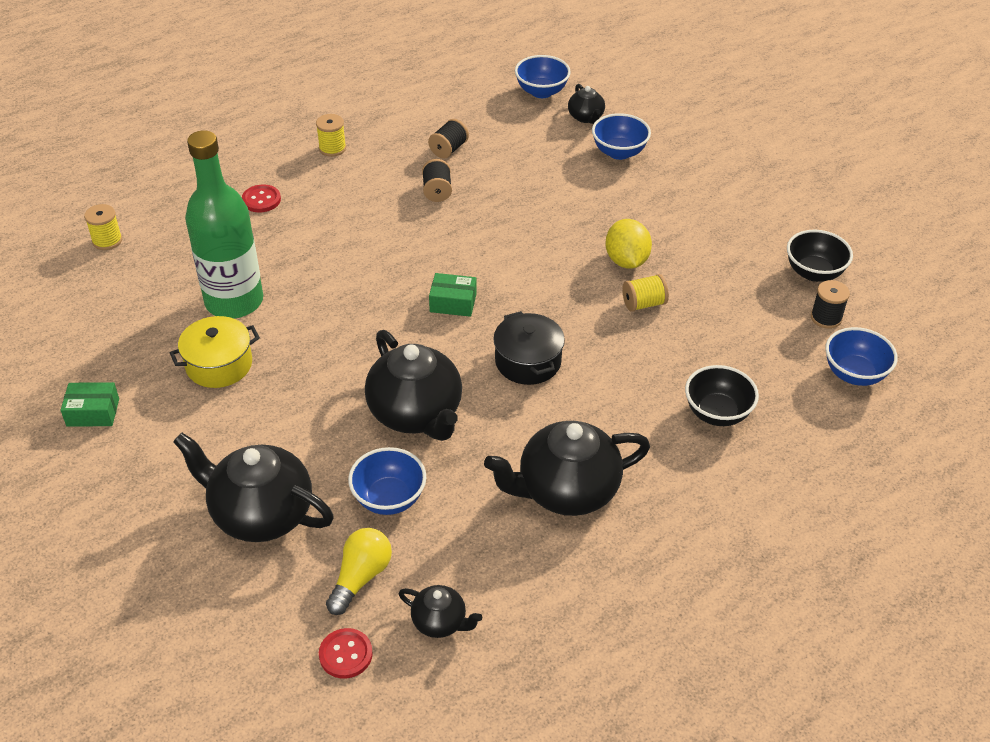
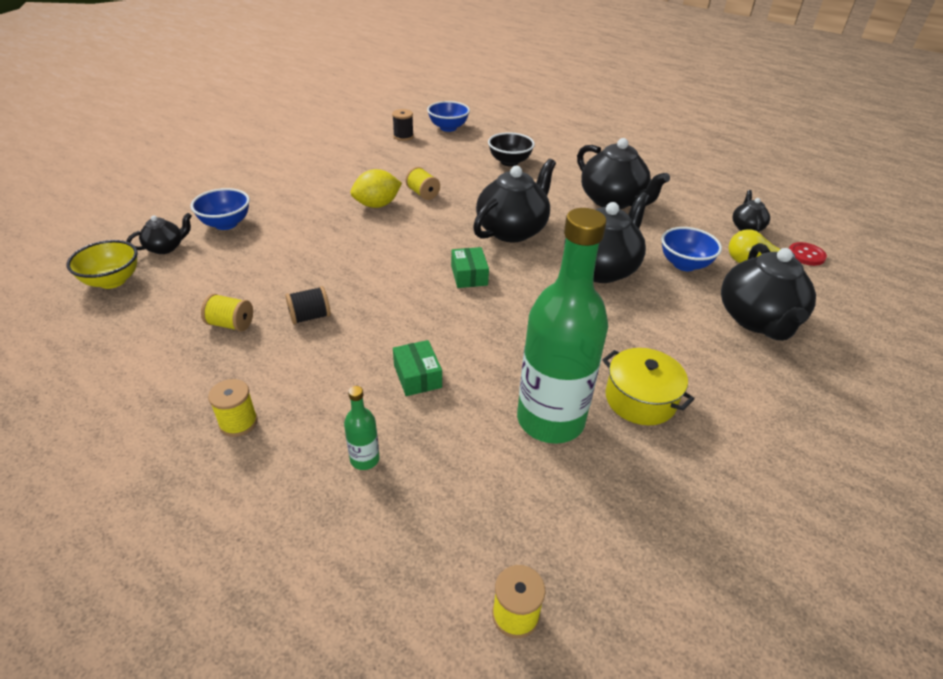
camera: 110 degrees left, 5 degrees down
green box [61,382,119,427] -> green box moved to [393,340,442,396]
red button [242,184,281,212] -> green bottle [344,386,380,470]
black spool [428,119,469,159] -> yellow spool [201,294,253,332]
black pot [493,311,565,385] -> black teapot [473,159,556,242]
blue bowl [515,55,571,98] -> yellow bowl [67,240,138,289]
black bowl [787,230,853,282] -> none

